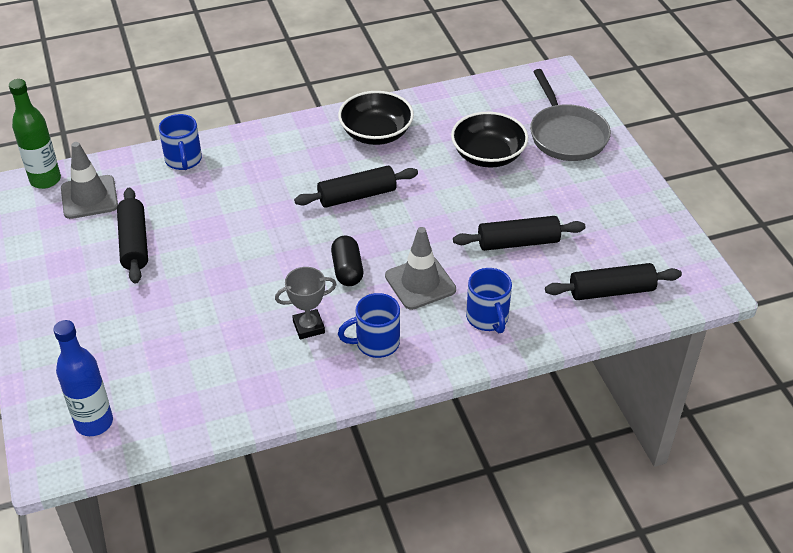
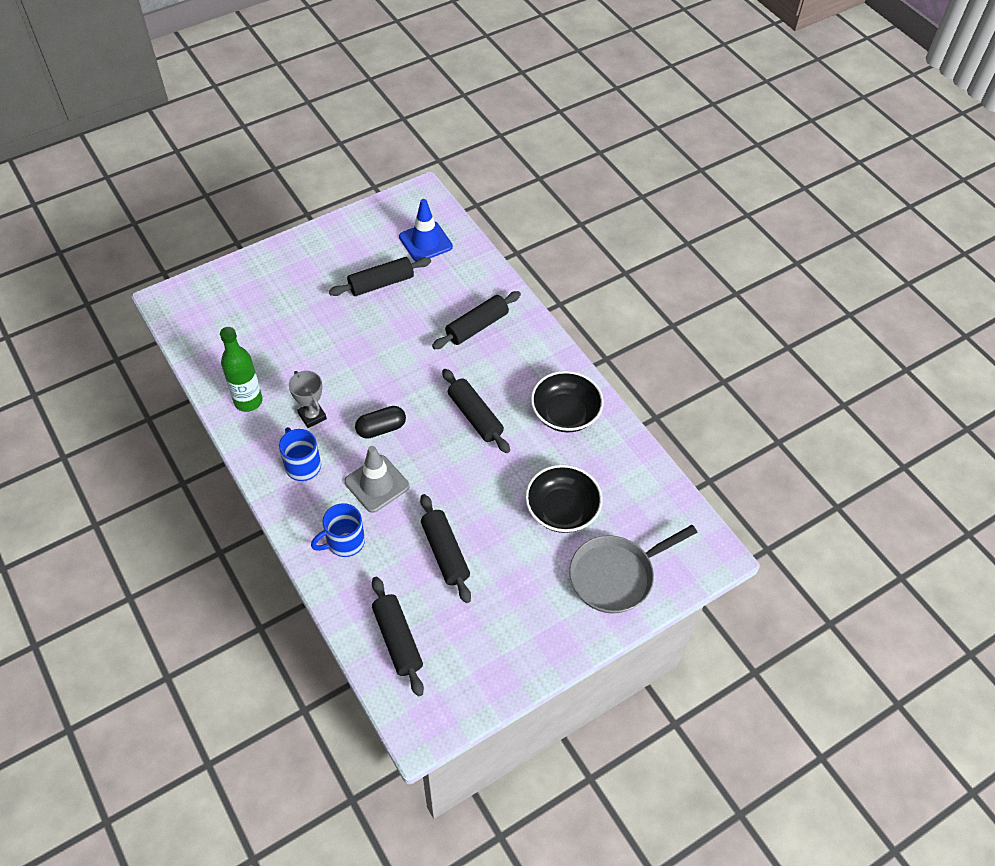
camera: 75 degrees right, 10 degrees up
green bottle [9,79,61,189] -> green bottle moved to [220,327,263,412]
blue bottle [53,320,113,436] -> none
grey traffic cone [61,142,118,219] -> blue traffic cone [399,199,453,261]
blue mug [159,114,202,170] -> none
none -> black rolling pin [432,291,521,349]

